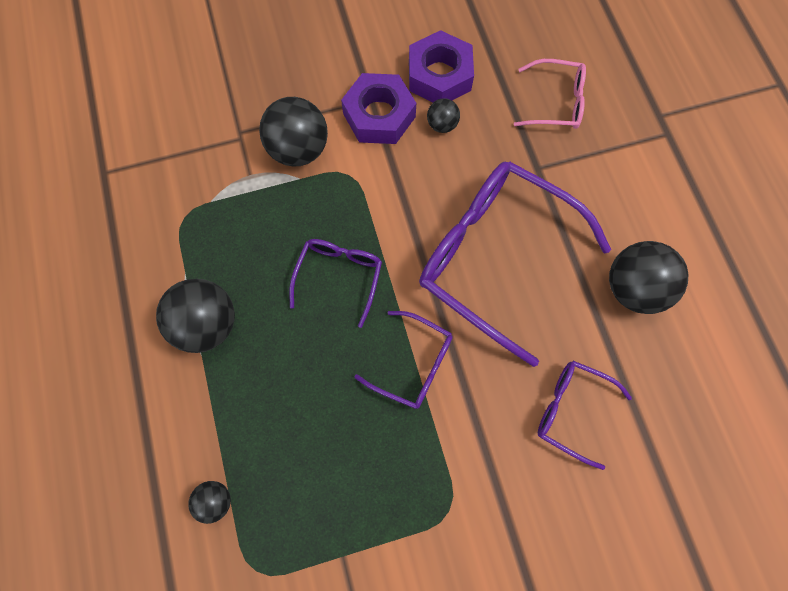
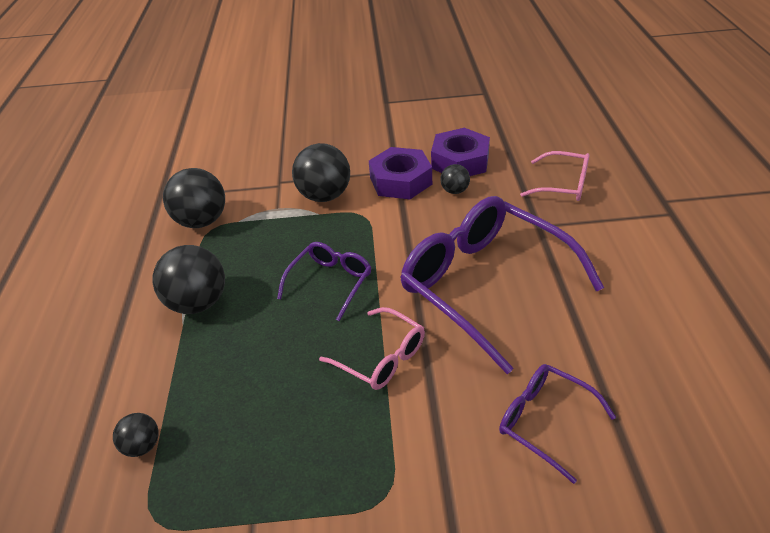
camera: 15 degrees right, 30 degrees down
purple glasses [354,311,453,409] -> pink glasses [319,307,425,390]
black ball [609,241,689,314] -> black ball moved to [163,168,225,228]

